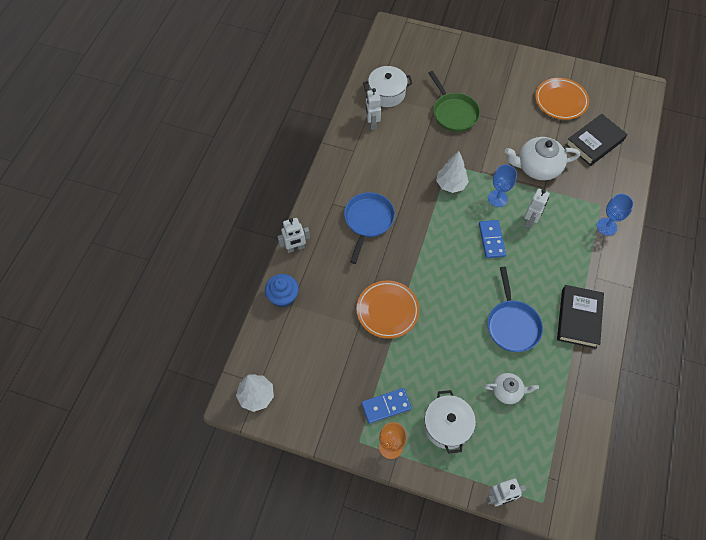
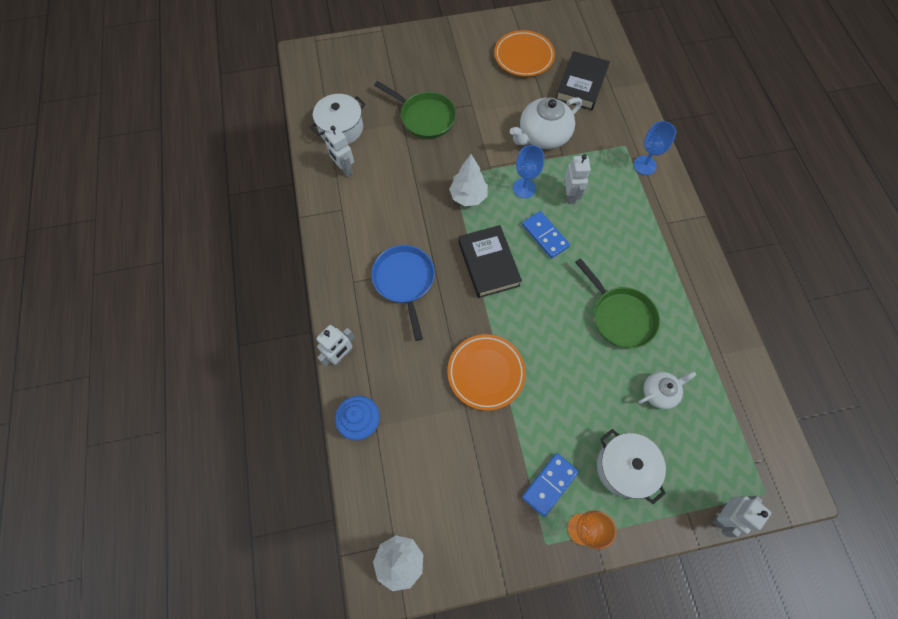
camera: 30 degrees left, 5 degrees up
blue pan [487,267,543,352] -> green pan [575,258,660,348]
black book [557,285,604,349] -> black book moved to [458,225,522,298]

